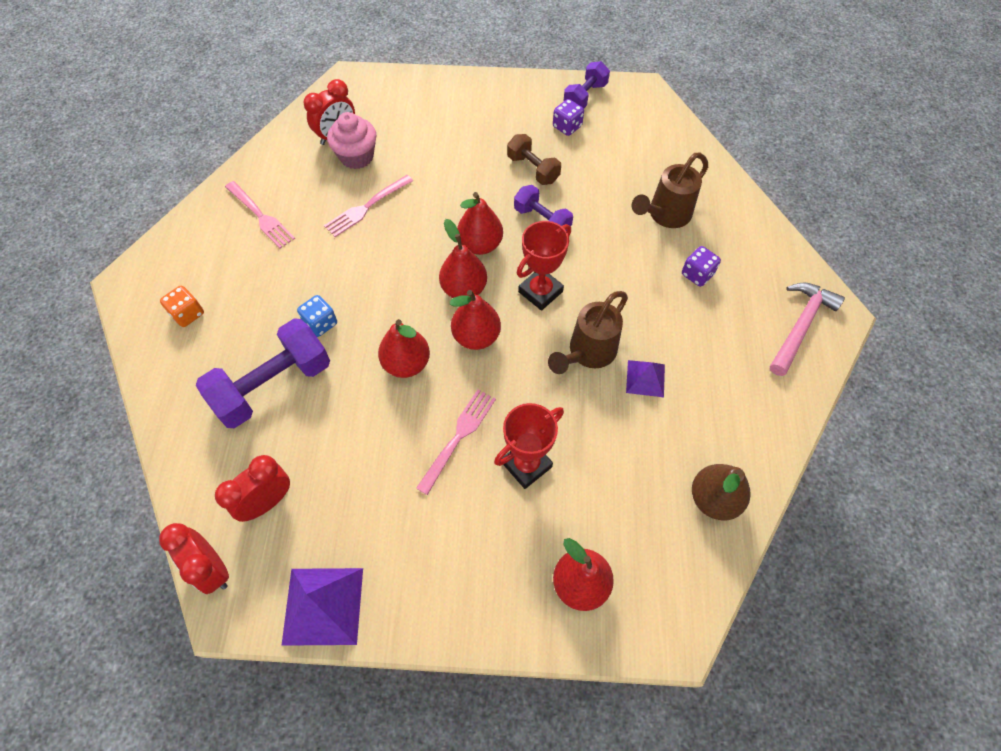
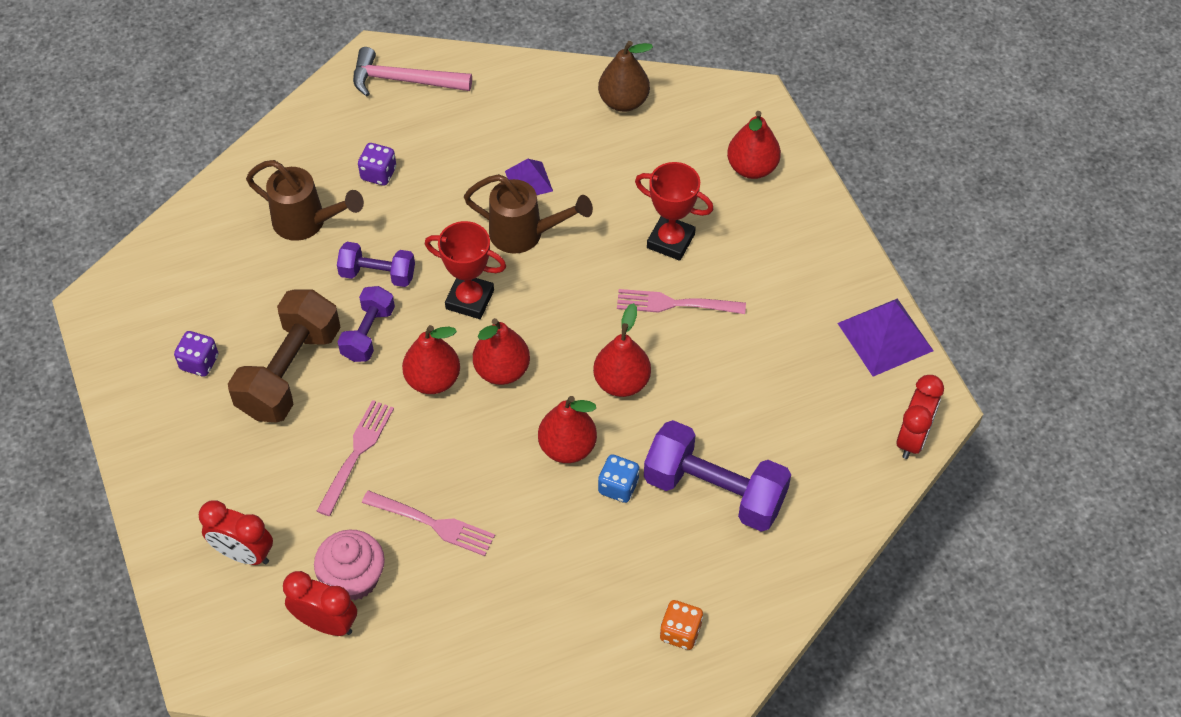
camera: 115 degrees left, 5 degrees down
red clock [215,455,290,522] -> red clock moved to [199,500,273,565]
pink fork [225,181,295,248] -> pink fork moved to [317,400,394,516]
red pear [450,290,501,350] -> red pear moved to [538,396,597,463]
brown dumbbell [507,134,561,185] -> brown dumbbell [228,290,341,423], size x1.74
purple dumbbell [564,61,610,108] -> purple dumbbell moved to [337,242,415,287]

